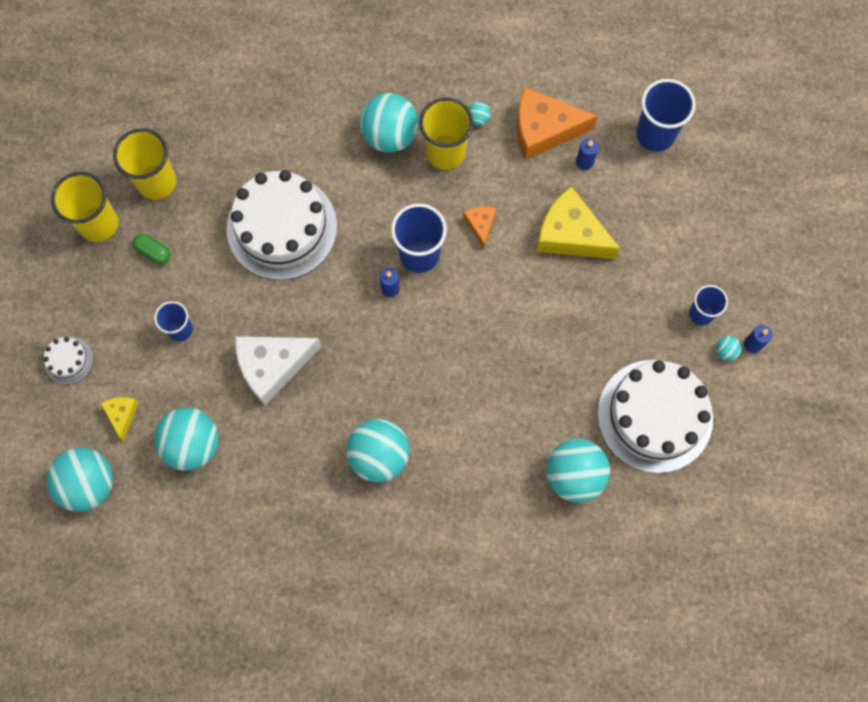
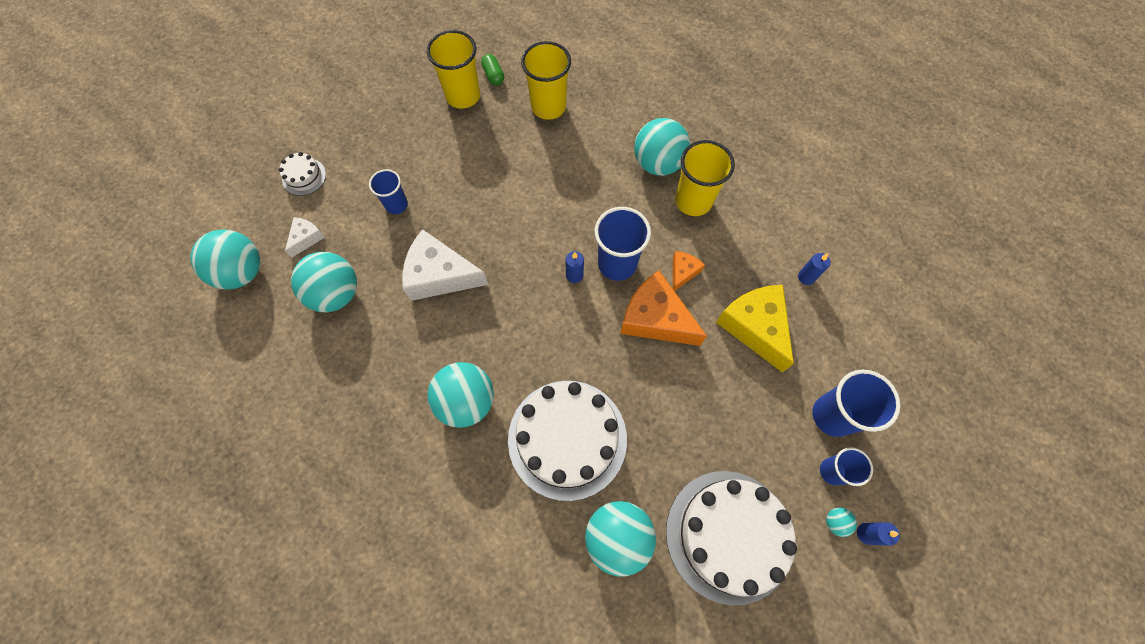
camera: 35 degrees right, 5 degrees down
yellow cup [51,172,119,242] -> yellow cup moved to [521,41,571,120]
yellow cheese [100,397,139,441] -> white cheese [285,217,325,258]
green capsule [133,234,171,264] -> green capsule moved to [481,54,504,85]
white cake [226,170,337,280] -> white cake moved to [508,381,627,501]
turquoise ball [469,102,491,126] -> none
orange cheese [517,87,598,160] -> orange cheese moved to [620,271,707,346]
blue cup [636,79,696,152] -> blue cup moved to [812,370,900,437]

